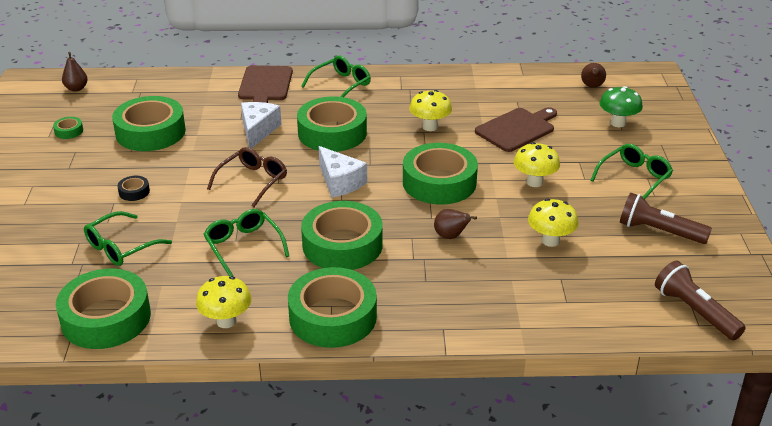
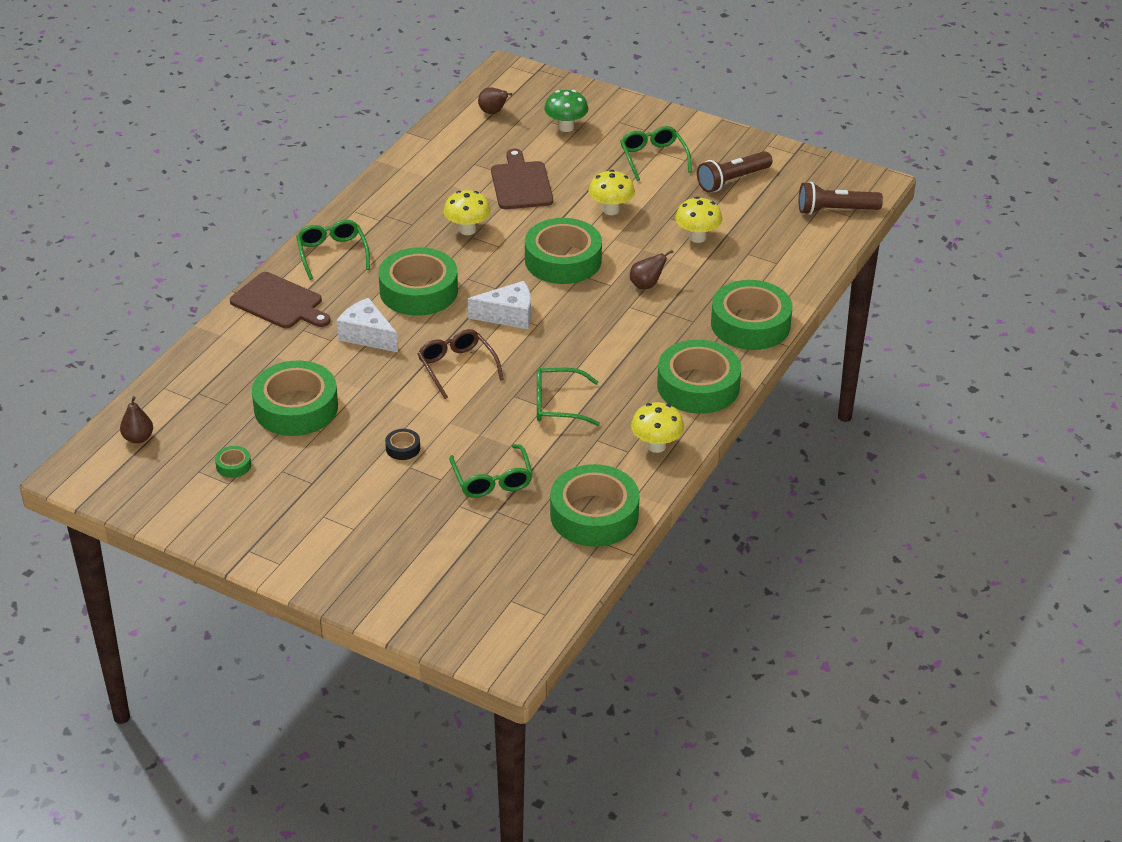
camera: 60 degrees left, 5 degrees up
green tape [301,201,383,270] -> green tape moved to [711,280,793,350]

